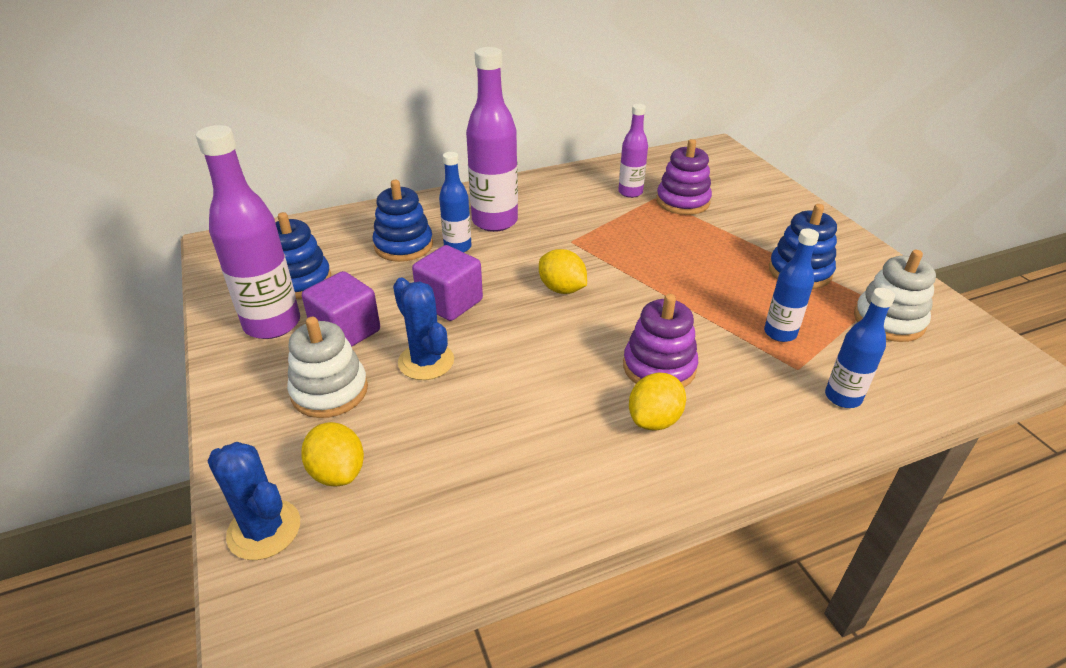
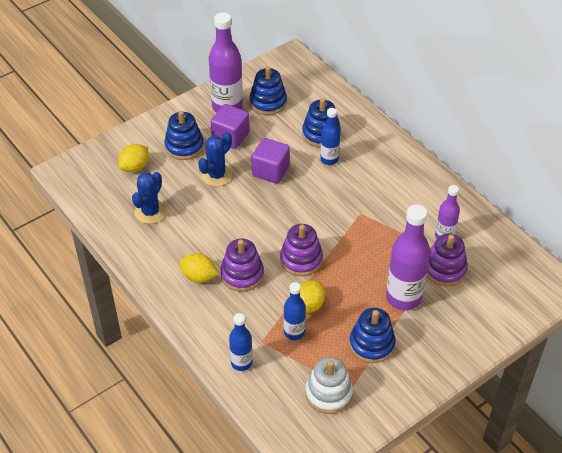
camera: 75 degrees right, 10 degrees up
blue cactus [208,442,300,560] -> blue cactus moved to [132,172,167,224]
white stacking toy [287,317,368,418] -> blue stacking toy [164,111,204,160]
purple bottle [466,47,518,232] -> purple bottle moved to [386,204,430,310]
yellow lemon [539,249,587,294] -> yellow lemon moved to [300,280,325,313]
none -> purple stacking toy [280,224,323,276]

